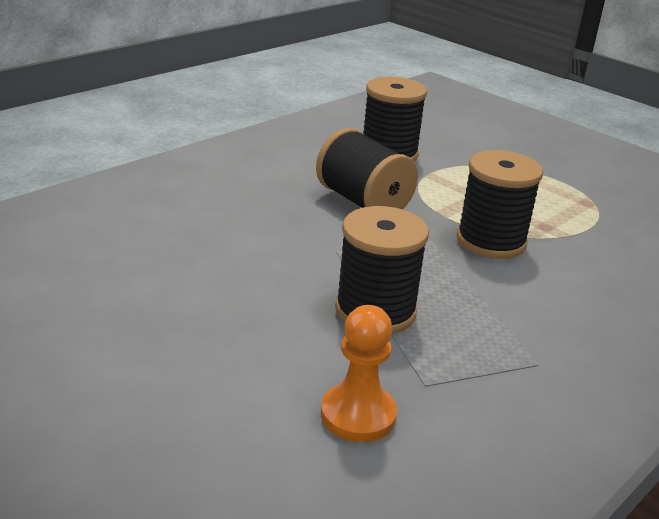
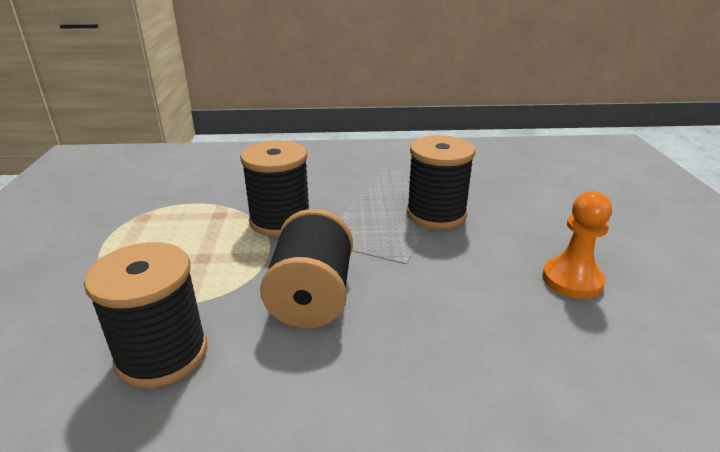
camera: 135 degrees left, 0 degrees up
orange pawn [321,305,397,442] -> orange pawn moved to [542,191,612,299]

